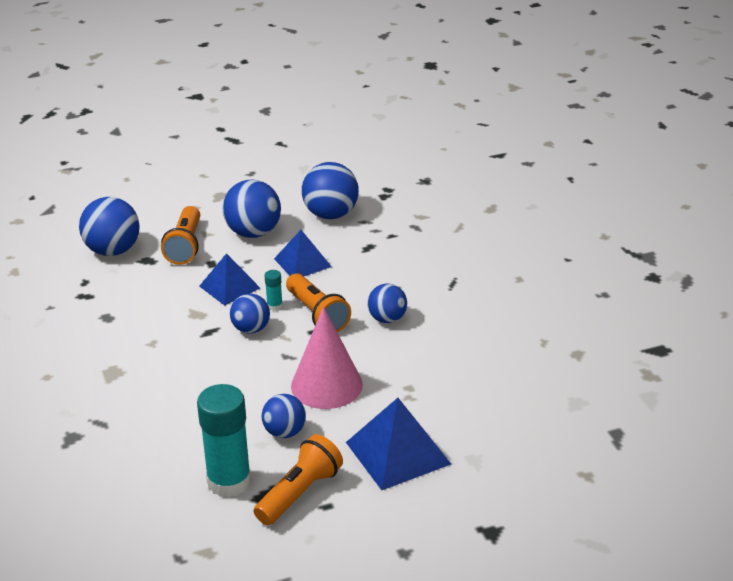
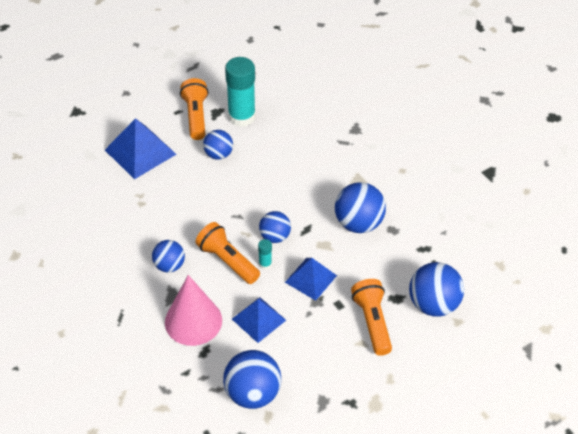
camera: 165 degrees right, 15 degrees up
blue ball [223,180,281,238] -> blue ball moved to [335,182,386,233]
orange flashlight [254,434,343,525] -> orange flashlight turned 150 degrees clockwise [180,78,209,140]
pink cone [291,307,363,409] -> pink cone moved to [165,275,222,346]

